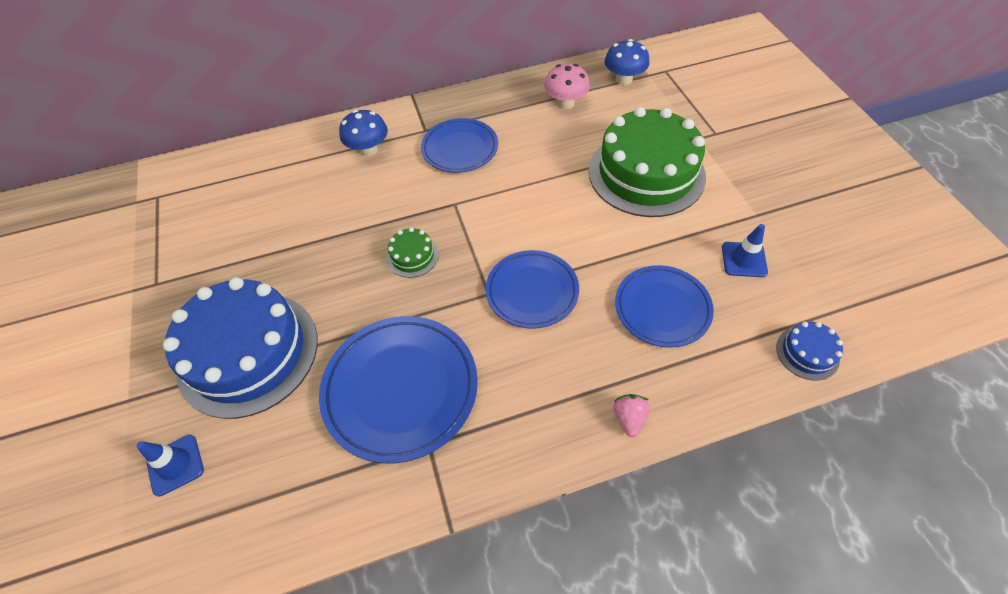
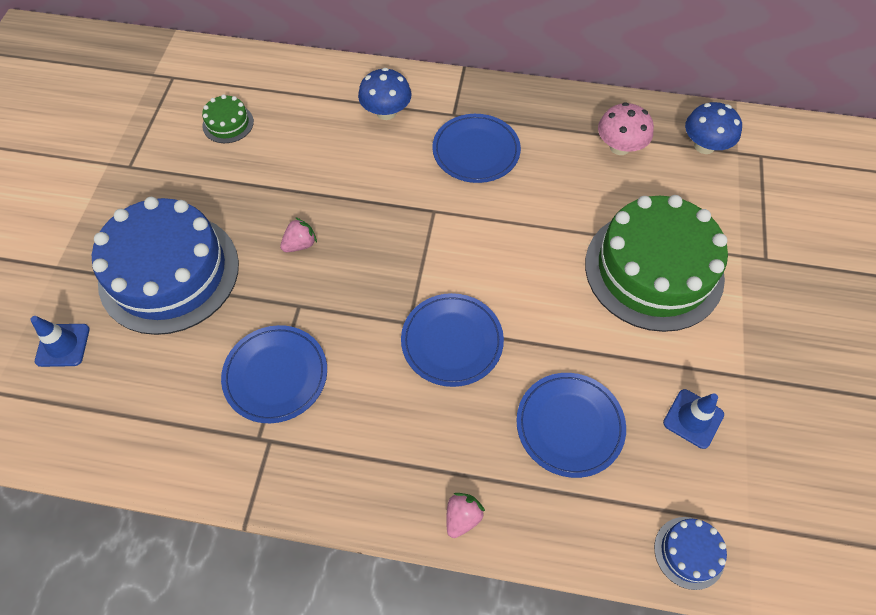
camera: 25 degrees right, 5 degrees up
blue plate [319,316,478,463] -> blue plate [221,325,327,423], size x0.66
green cake [387,227,439,278] -> green cake moved to [202,94,254,143]
none -> pink strawberry [280,217,317,252]

